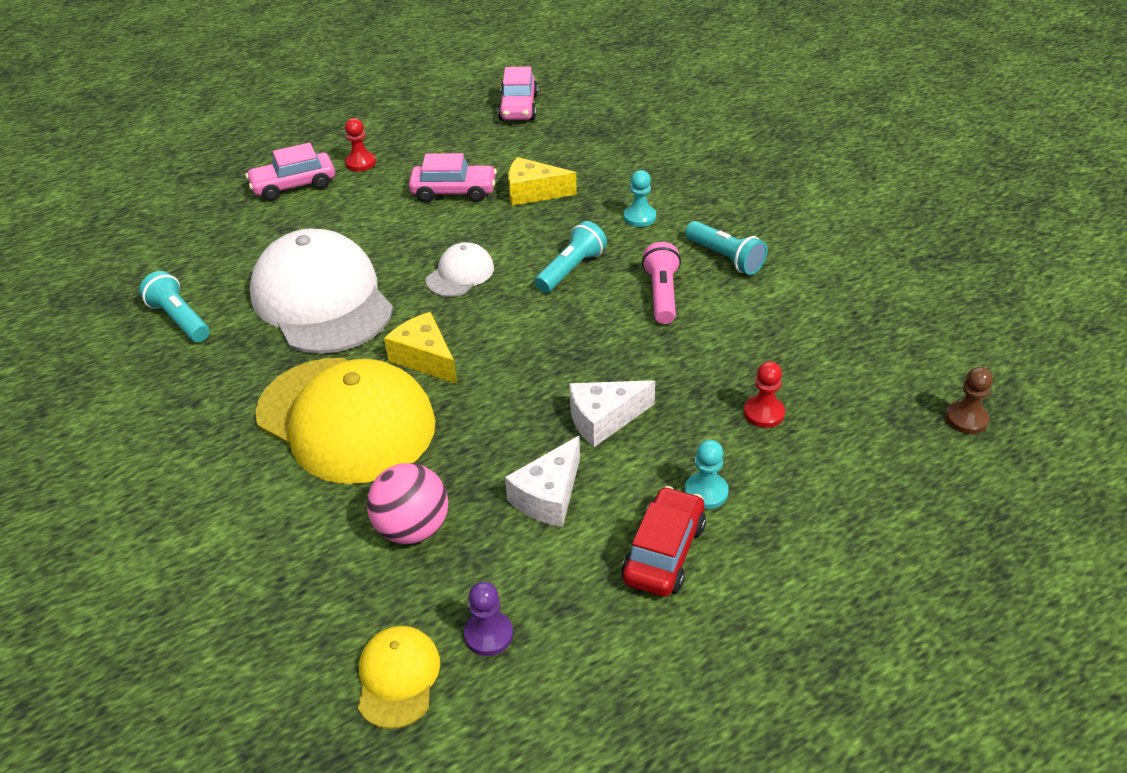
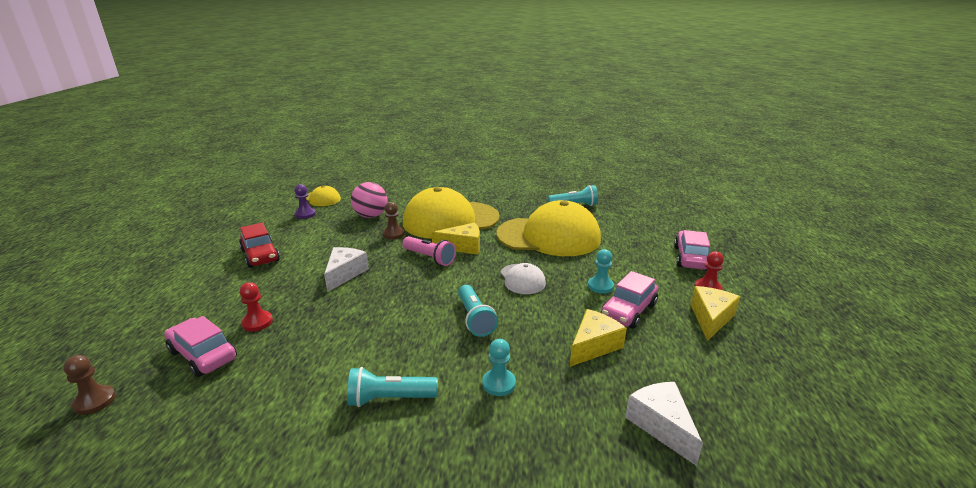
camera: 125 degrees right, 15 degrees down
white cap [250,229,393,354] -> yellow cap [496,200,601,256]
pink car [498,67,538,121] -> pink car moved to [164,316,237,377]
white cheese [505,436,580,527] -> white cheese moved to [625,382,703,466]
pink flashlight [642,242,681,324] -> pink flashlight moved to [402,236,456,266]
turquoise pawn [685,440,729,509] -> turquoise pawn moved to [588,249,614,294]
none -> brown pawn [383,202,404,239]
none -> yellow cheese [690,286,740,341]

